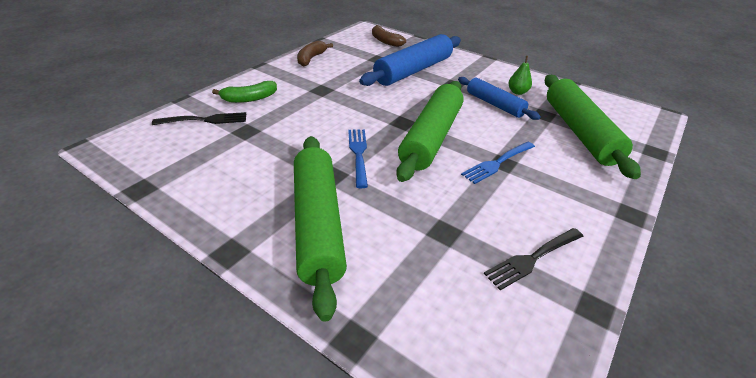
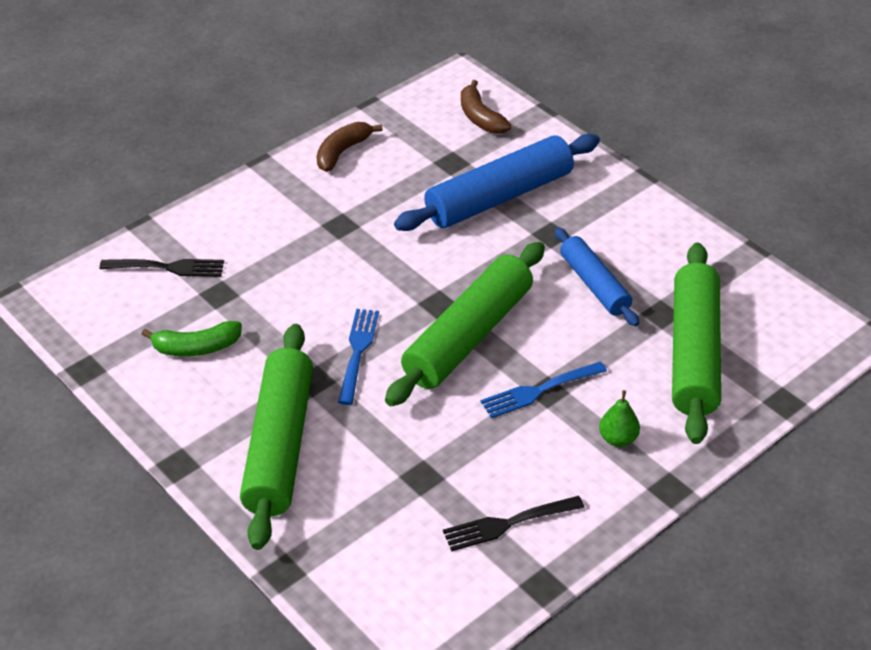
camera: 15 degrees right, 5 degrees up
green banana [212,81,277,103] -> green banana moved to [141,321,242,357]
green pear [509,56,532,95] -> green pear moved to [599,390,640,447]

